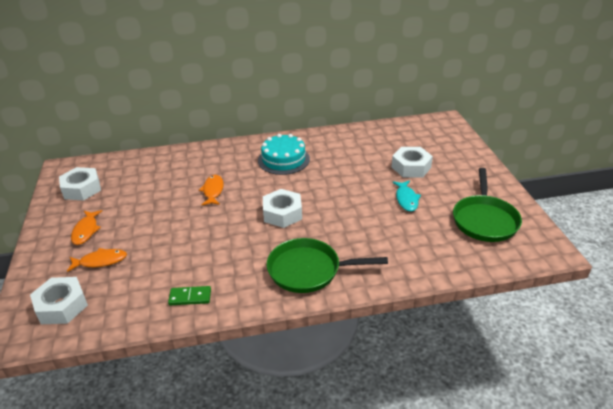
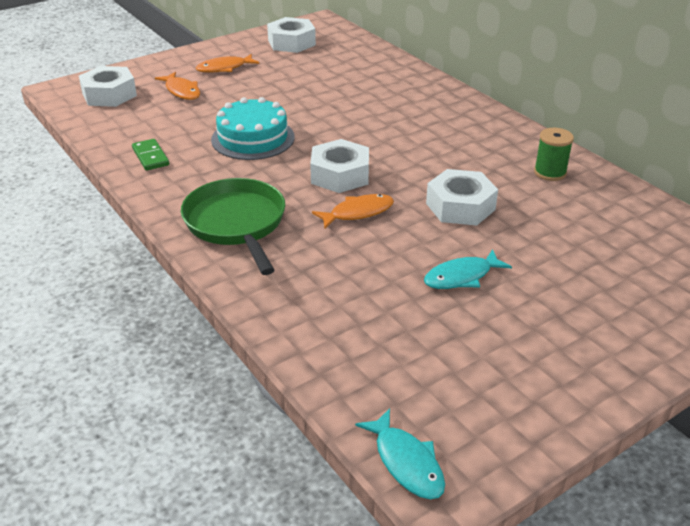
camera: 65 degrees right, 0 degrees up
orange fish [199,175,224,205] -> orange fish moved to [312,194,394,228]
turquoise cake [258,134,310,175] -> turquoise cake moved to [211,97,295,160]
white nut [392,147,433,178] -> white nut moved to [426,169,498,226]
green pan [453,168,522,242] -> none
none -> turquoise fish [355,408,445,499]
none -> green spool [534,128,574,181]

